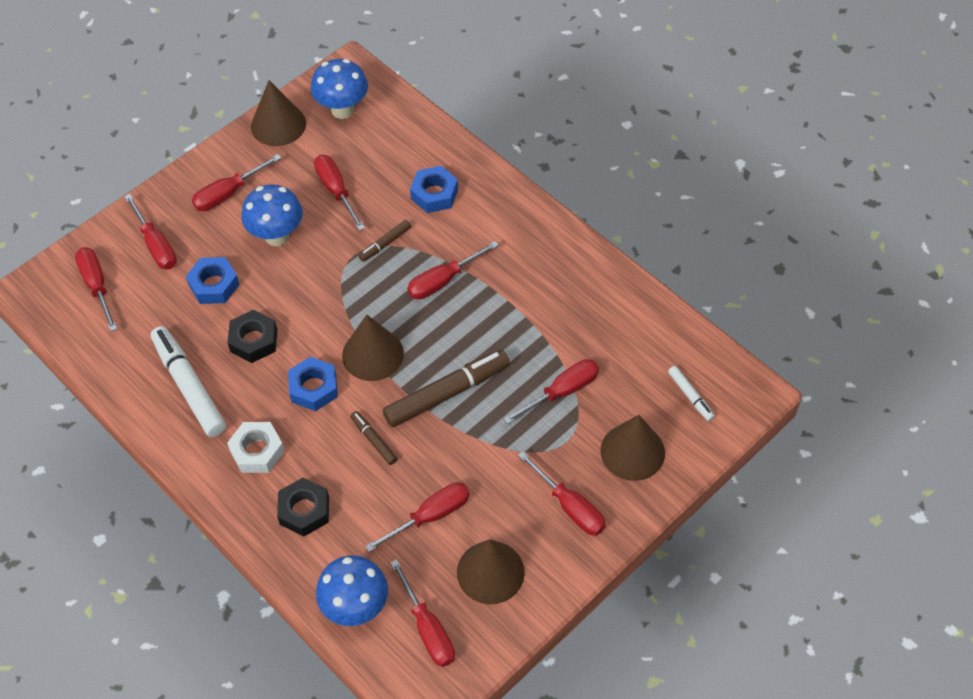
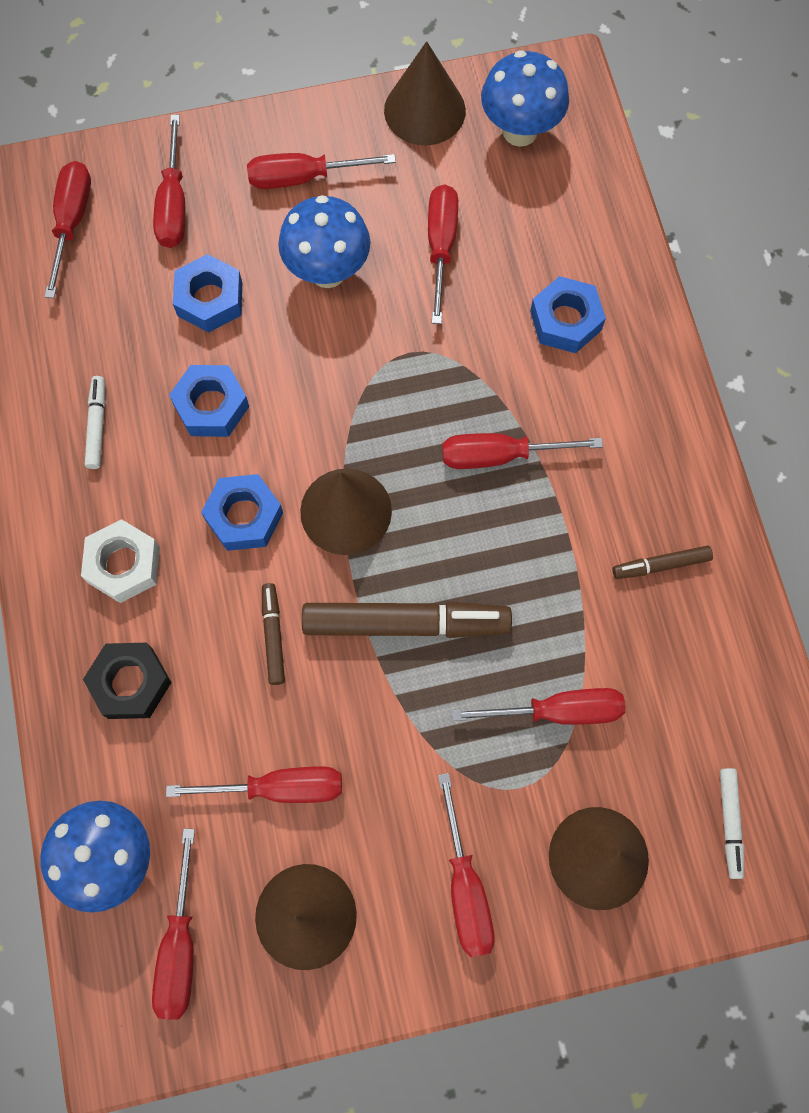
camera: 30 degrees right, 15 degrees up
white marker [151,326,226,437] -> white marker [85,376,105,469], size x0.49
black nut [227,310,278,363] -> blue nut [169,365,249,437]
brown marker [359,220,411,262] -> brown marker moved to [613,546,713,579]

